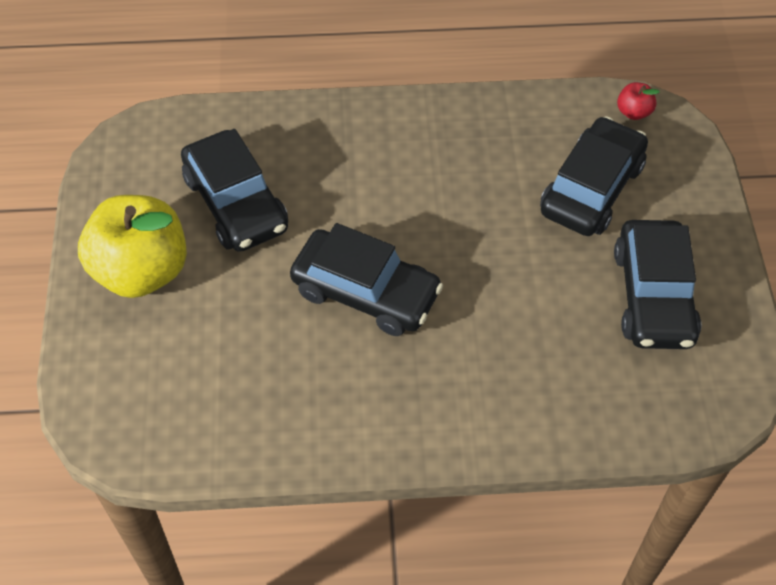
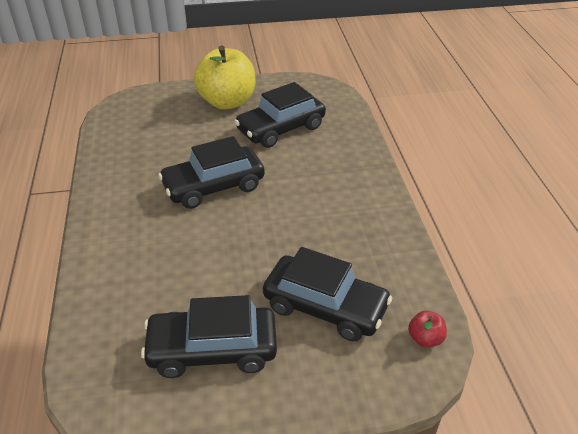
camera: 85 degrees right, 15 degrees down
black car [290,223,443,336] -> black car turned 45 degrees clockwise [158,136,265,209]

